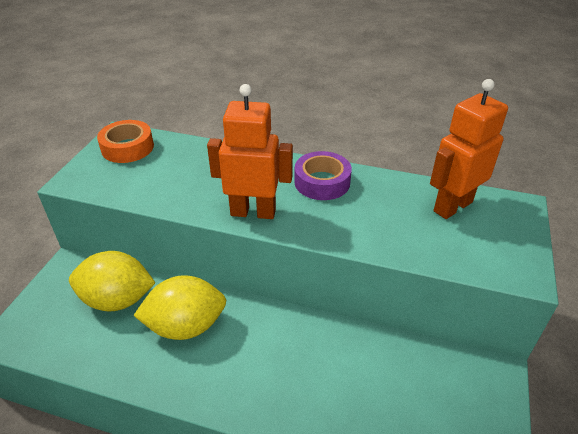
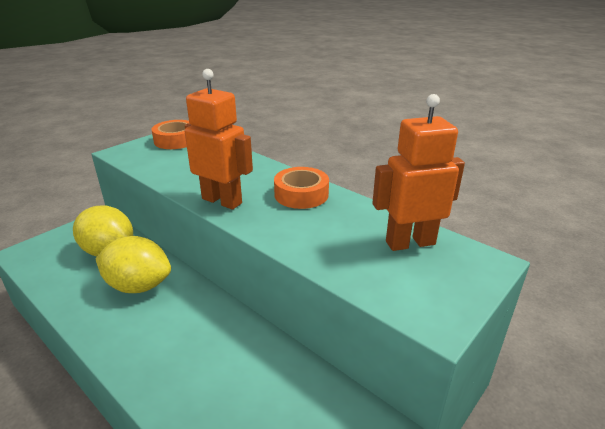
camera: 25 degrees right, 10 degrees down
purple tape [294,151,352,200] -> orange tape [274,167,329,209]

